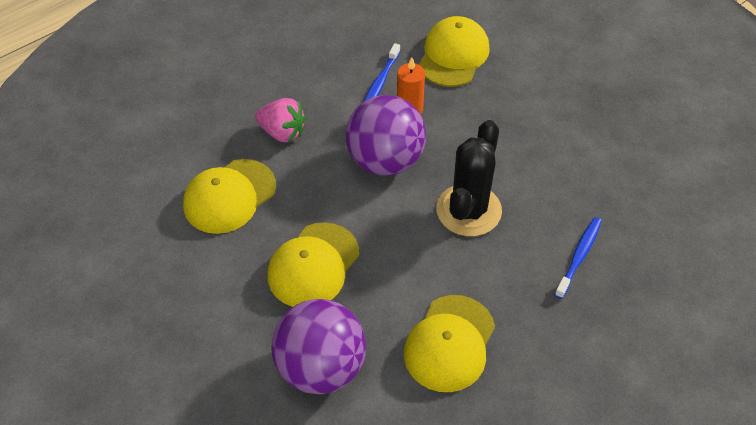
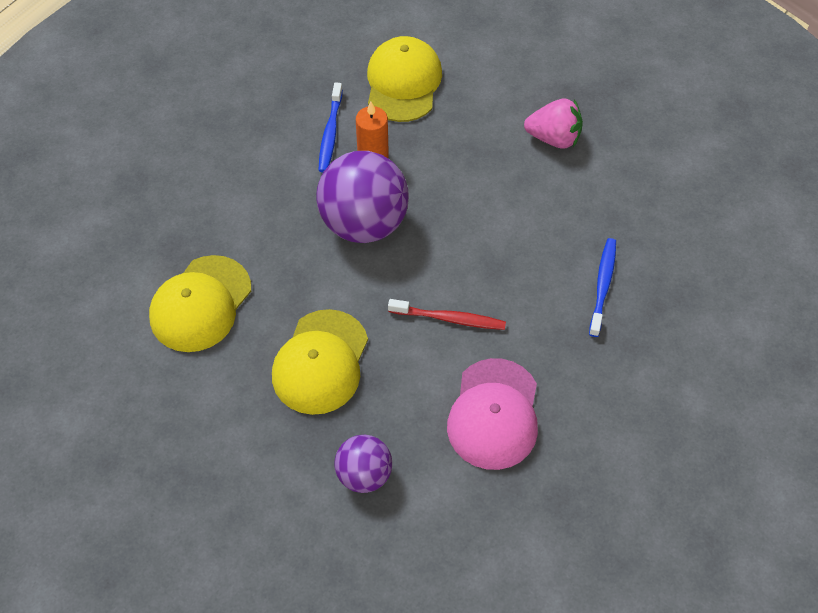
camera: 15 degrees left, 5 degrees up
pink strawberry [255,98,306,142] -> pink strawberry moved to [524,98,583,149]
purple ball [271,299,366,394] -> purple ball [334,435,392,493], size x0.56
yellow cap [404,295,495,392] -> pink cap [447,358,538,470]
black cactus [436,120,502,236] -> none
none -> red toothbrush [388,299,506,330]

